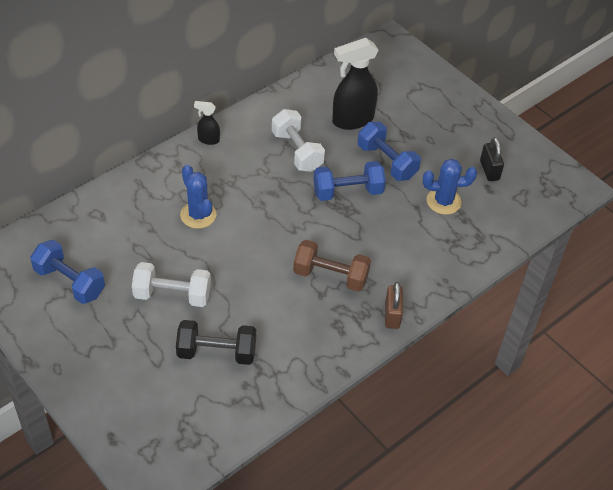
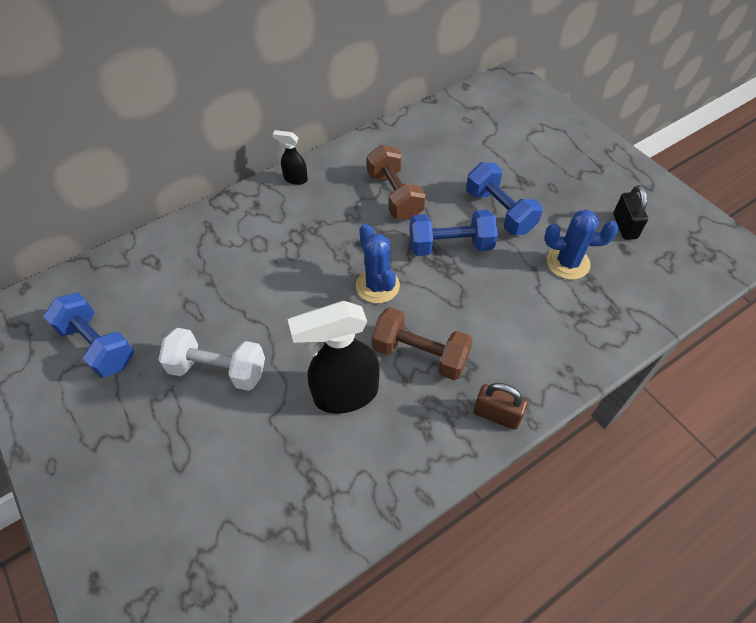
camera: 10 degrees right, 5 degrees up
black dumbbell [176,320,256,365] -> none
blue cactus [180,165,216,229] -> blue cactus moved to [356,223,400,303]
white dumbbell [272,109,325,172] -> brown dumbbell [367,145,426,220]
black spray bottle [332,38,378,130] -> black spray bottle moved to [288,301,380,414]
brown padlock [385,282,403,329] -> brown padlock turned 75 degrees counterclockwise [474,383,528,430]

